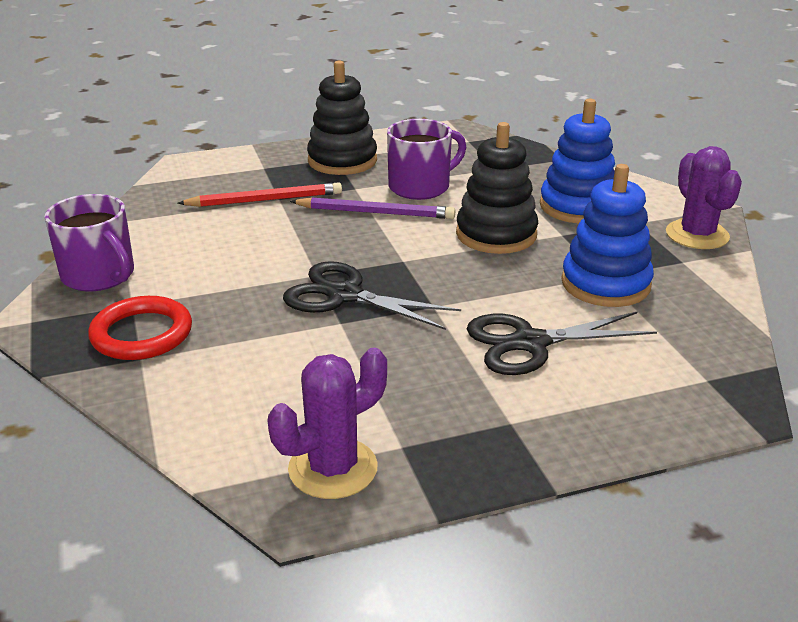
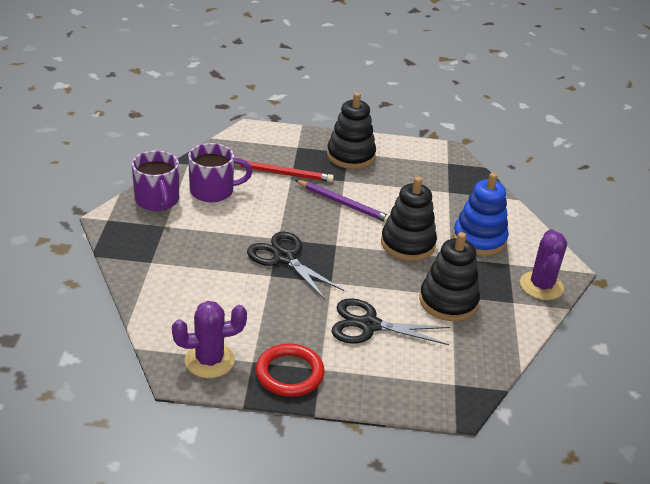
camera: 20 degrees right, 5 degrees up
red ring [88,296,192,360] -> red ring moved to [256,343,325,397]
purple mug [387,119,466,200] -> purple mug moved to [188,143,252,202]
blue stacking toy [561,164,654,307] -> black stacking toy [419,232,480,321]

